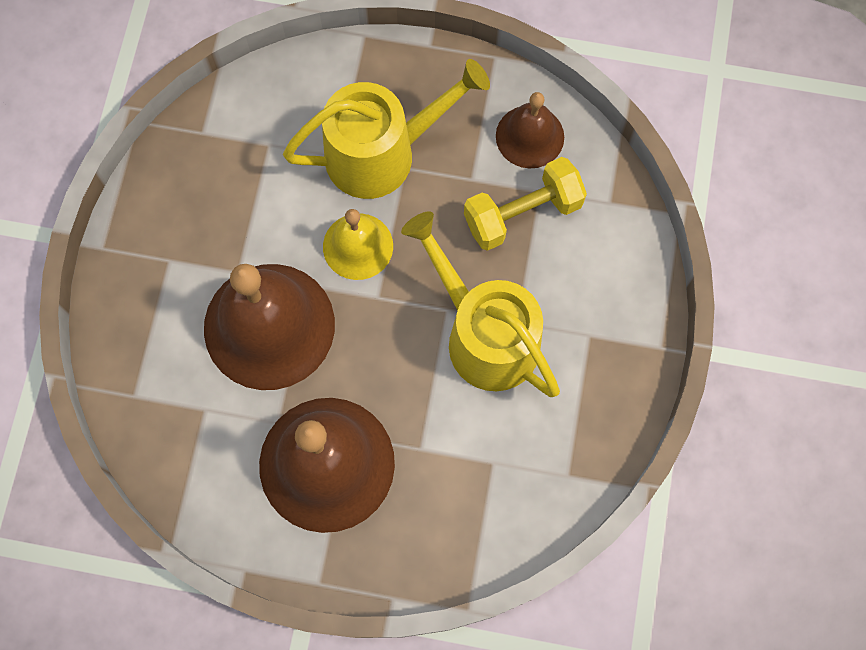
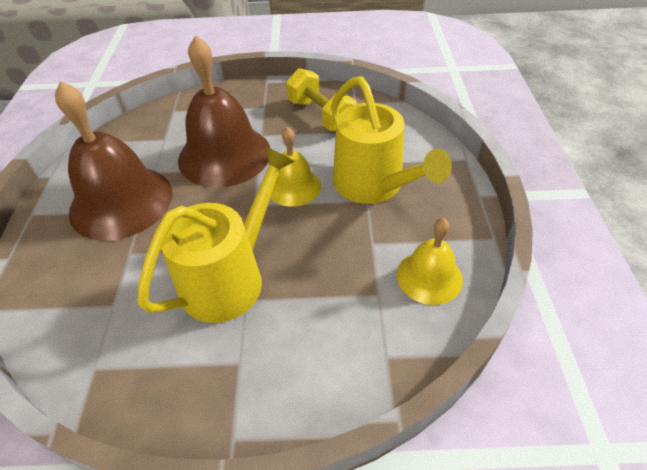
camera: 80 degrees right, 25 degrees down
yellow dumbbell [464,157,587,251] -> yellow dumbbell moved to [286,68,357,132]
brown bell [496,92,564,168] -> yellow bell [397,218,463,305]

